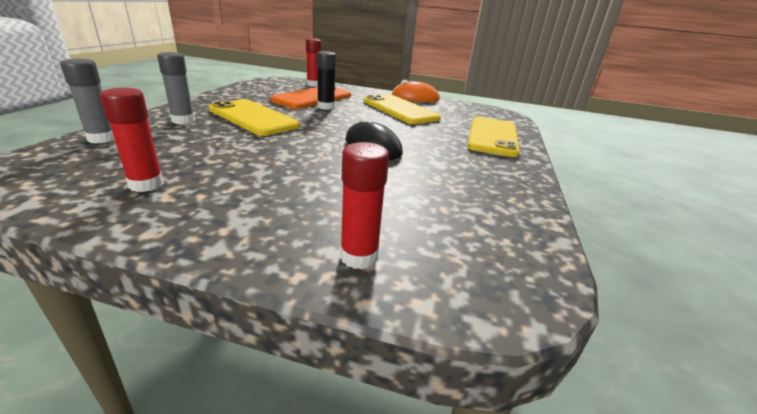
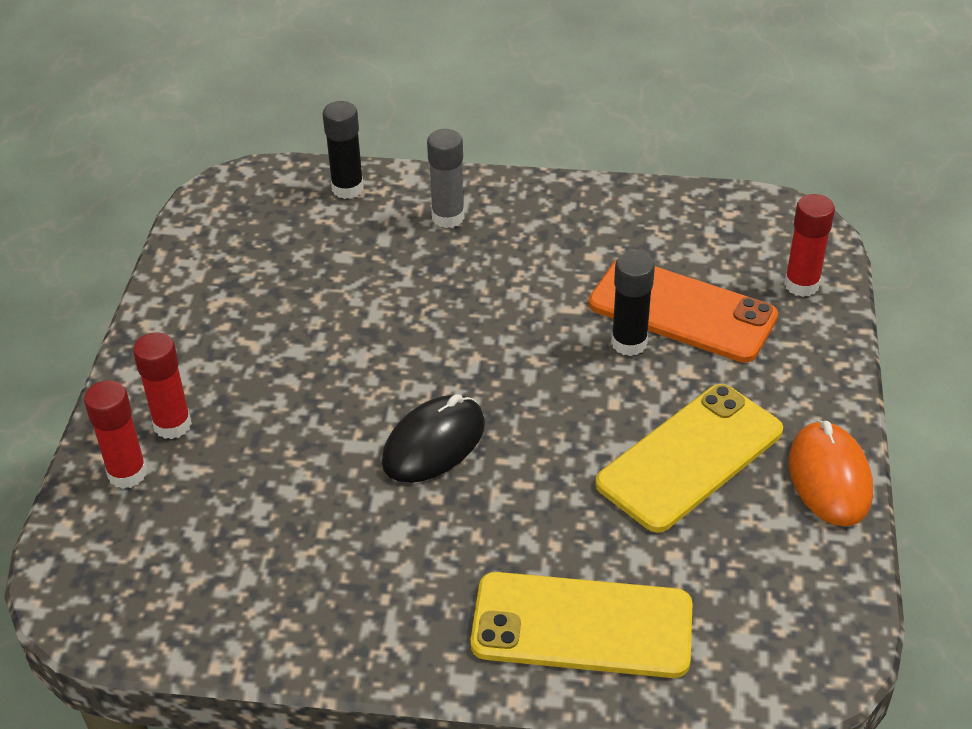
camera: 85 degrees right, 15 degrees up
grey glue stick [60,59,115,143] -> black glue stick [323,101,364,199]
red glue stick [100,88,164,192] -> red glue stick moved to [133,332,192,439]
yellow phone [209,99,300,136] -> none

